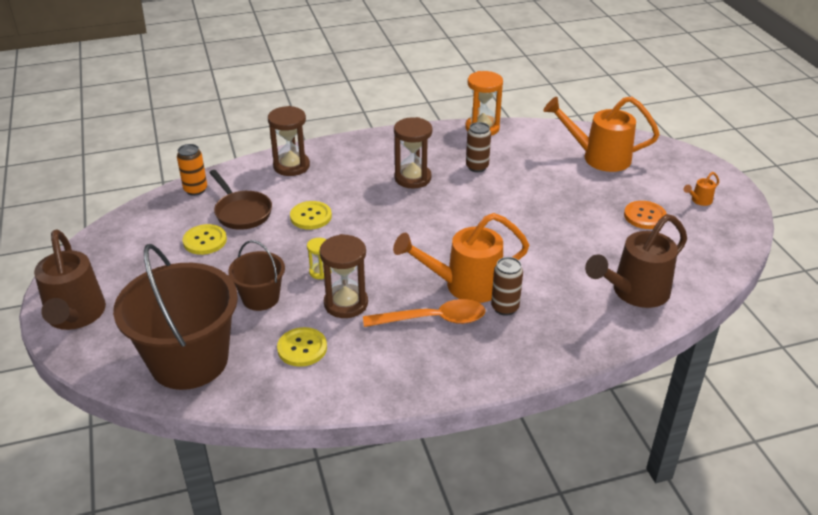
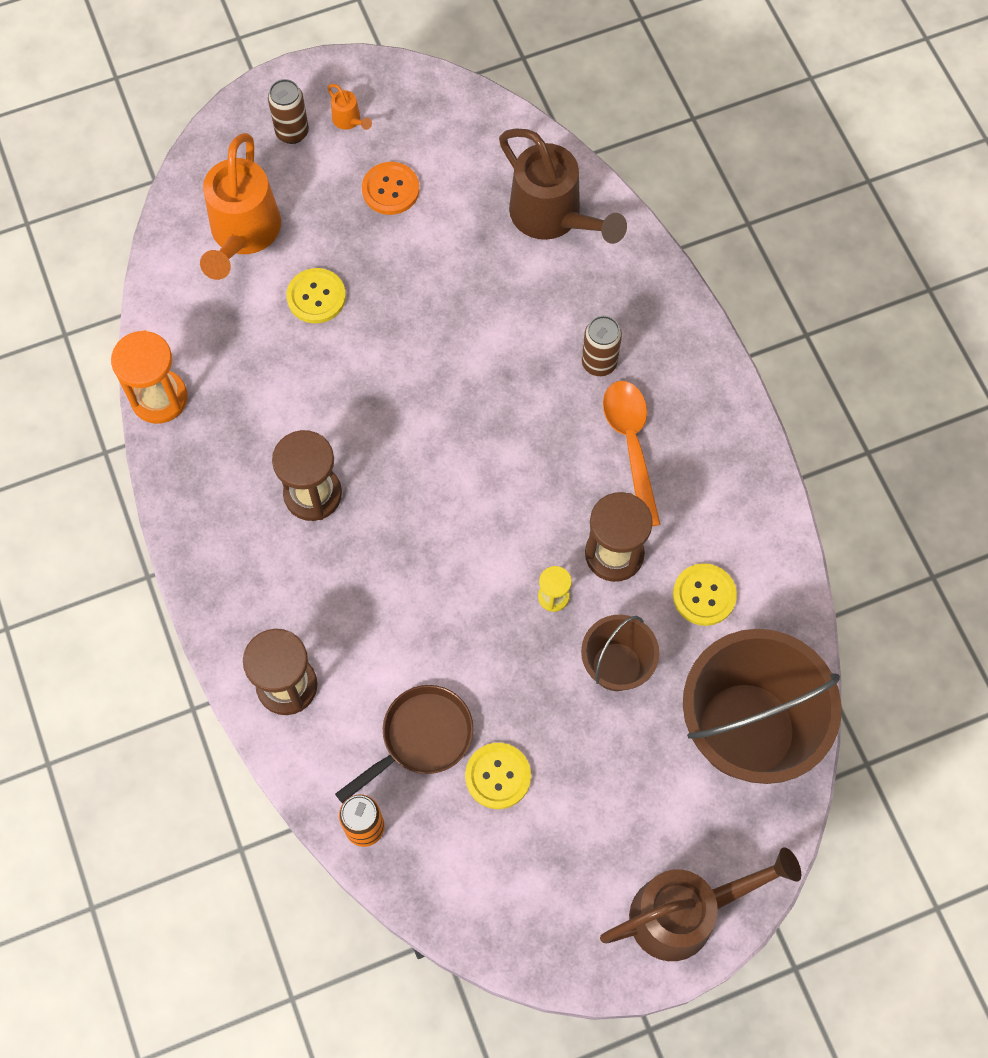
camera: 95 degrees left, 30 degrees up
yellow button [290,201,332,230] -> yellow button moved to [286,268,346,323]
orange watering can [393,213,529,303] -> none
brown can [466,122,491,172] -> brown can moved to [268,79,309,144]

